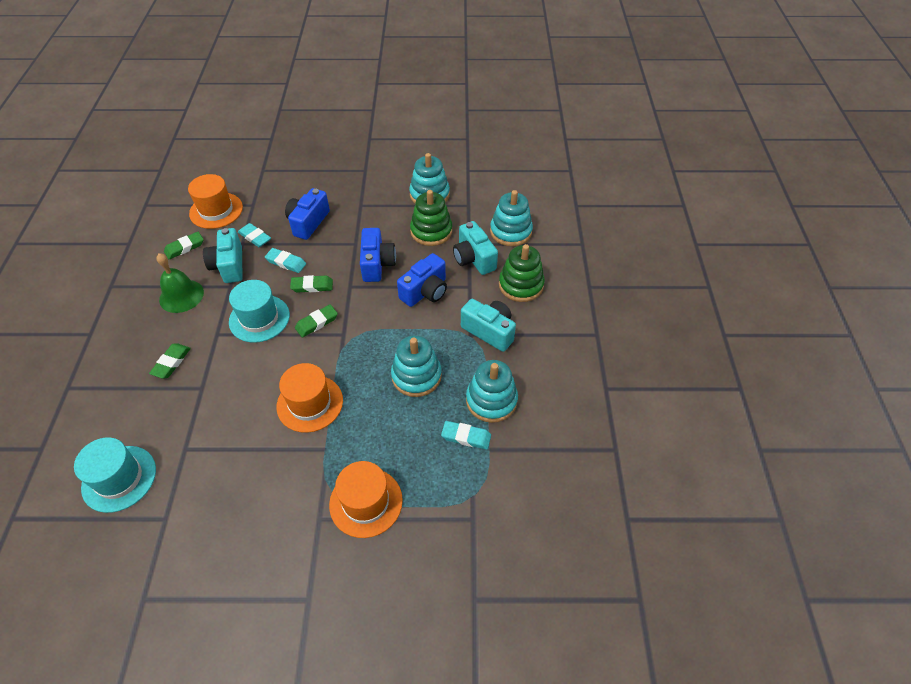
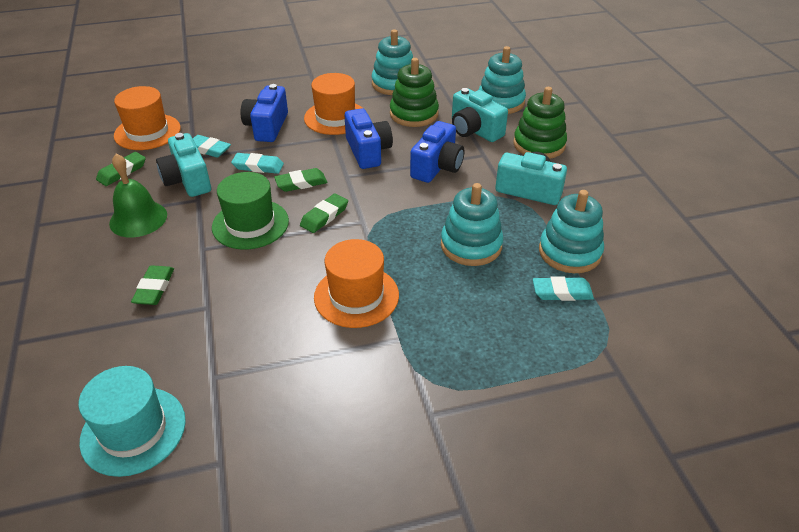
camera: 15 degrees left, 10 degrees down
turquoise hat [229,280,290,343] -> green hat [212,172,289,250]
orange hat [329,461,403,538] -> orange hat moved to [304,73,364,135]

